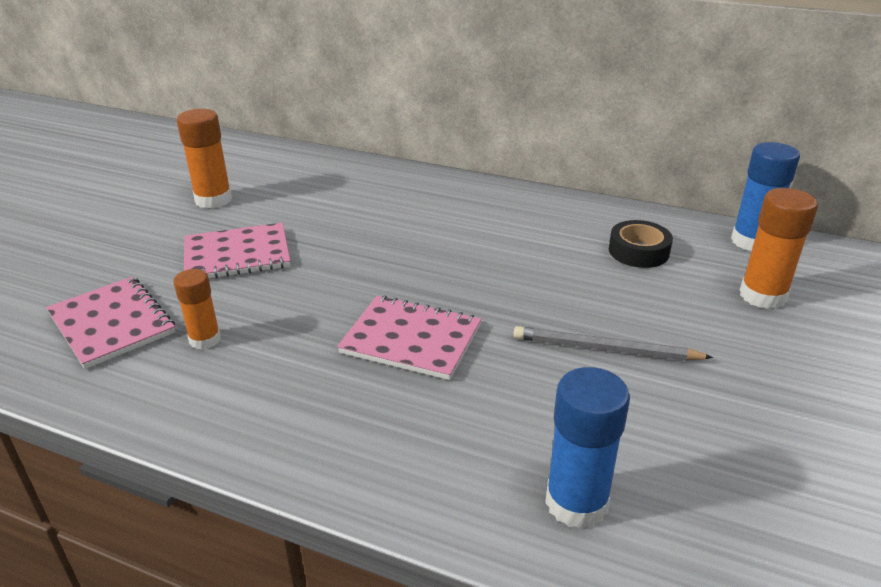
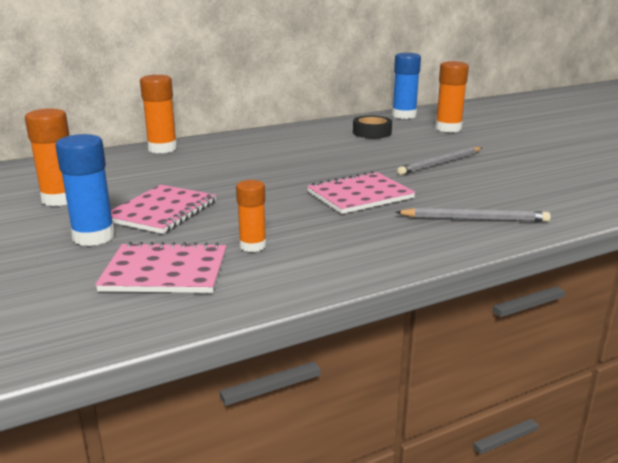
camera: 50 degrees left, 10 degrees down
blue glue stick [545,367,630,529] -> blue glue stick moved to [55,134,115,246]
none -> orange glue stick [140,75,177,153]
none -> grey pencil [395,208,551,222]

